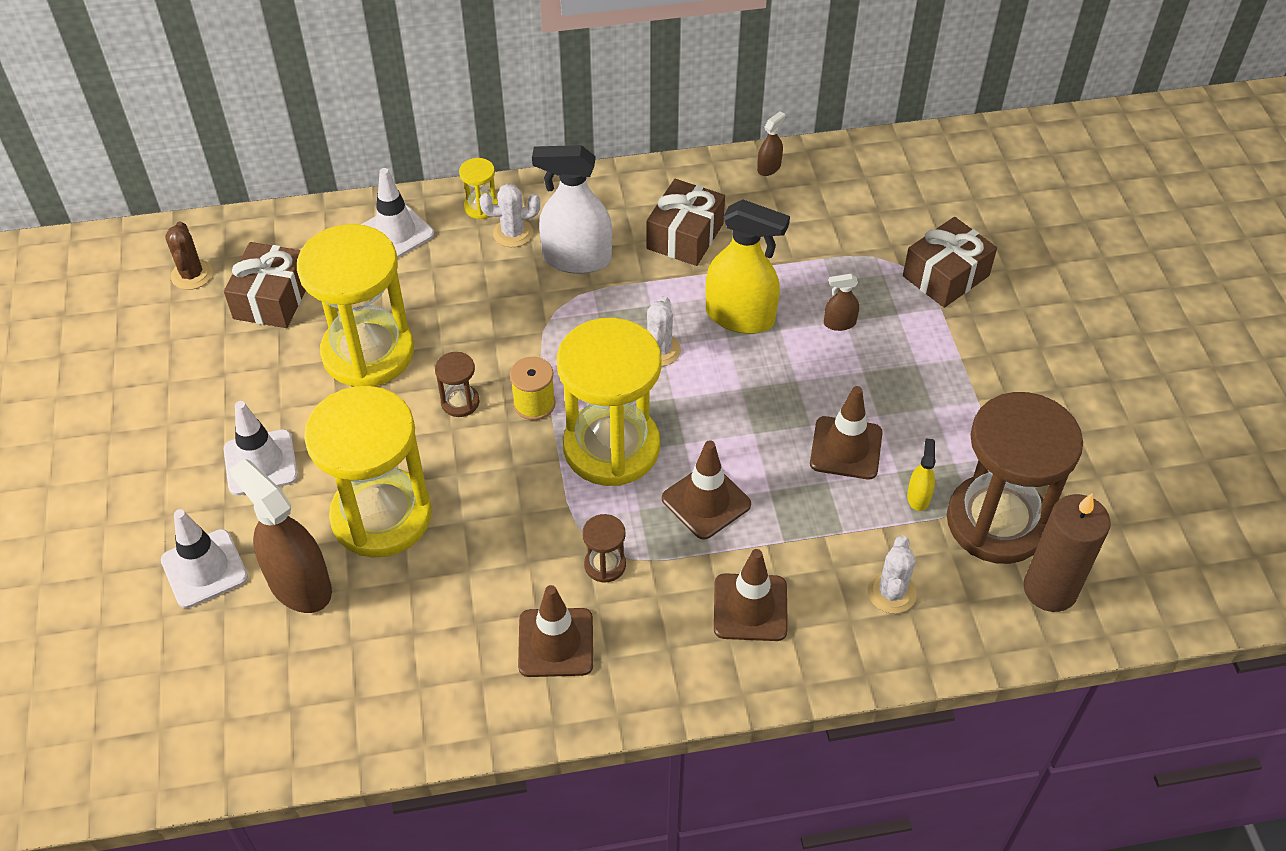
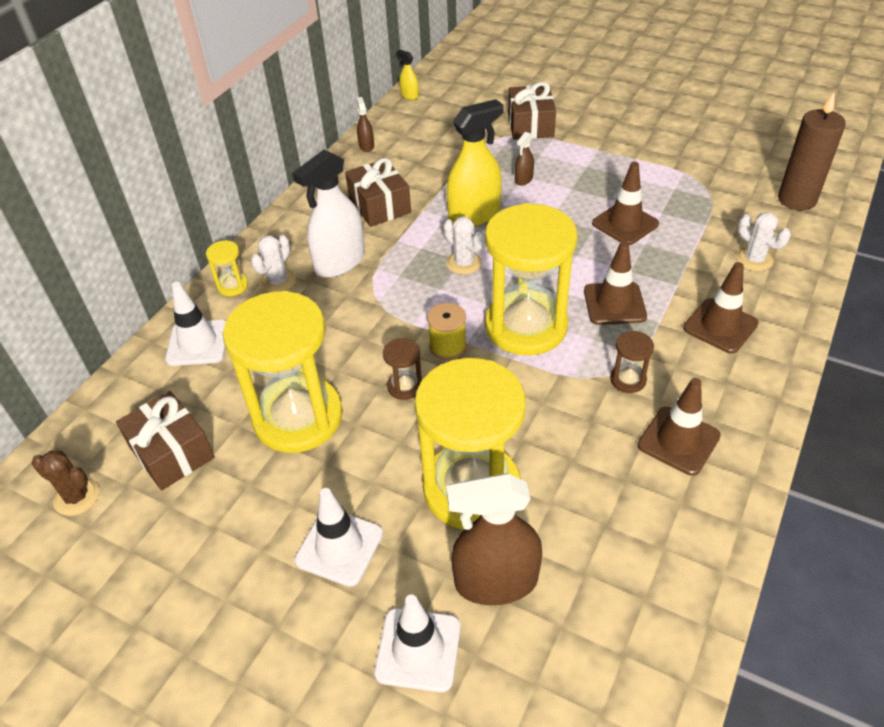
camera: 50 degrees left, 5 degrees down
yellow spray bottle [907,438,936,511] -> yellow spray bottle moved to [397,50,419,100]
brown hourglass [947,392,1083,564] -> none

